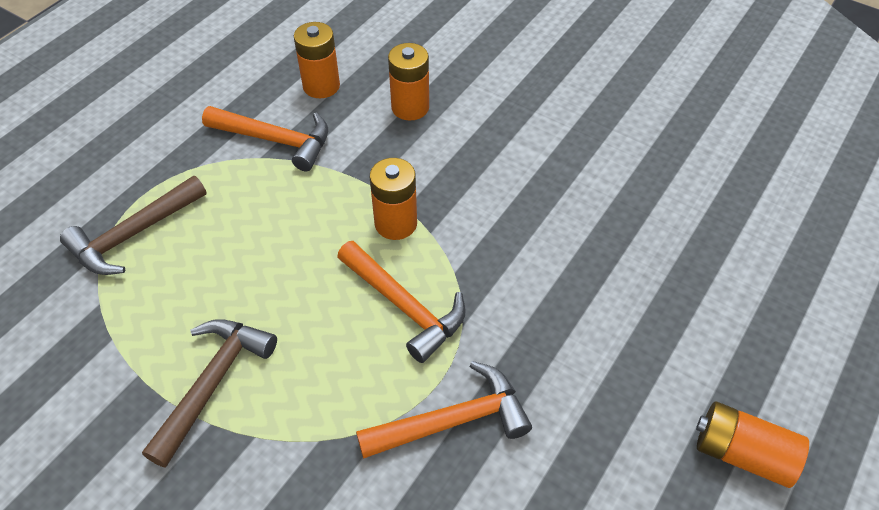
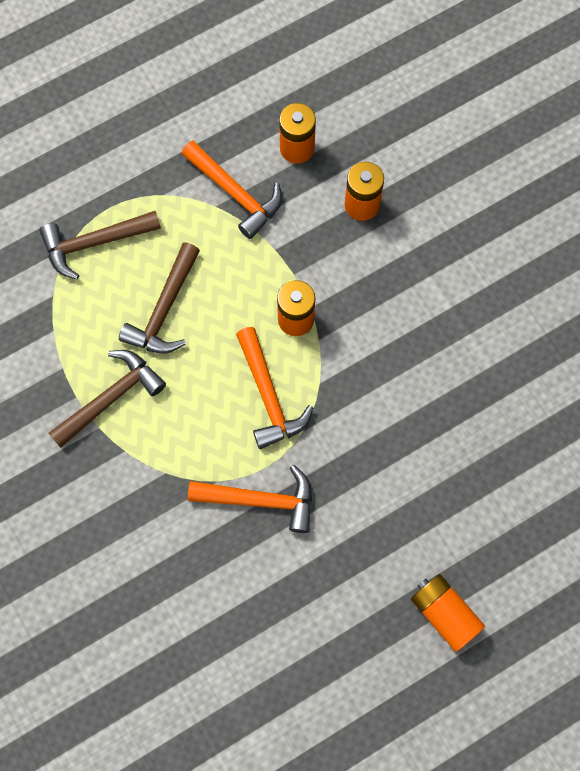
camera: 25 degrees right, 20 degrees up
none -> brown hammer [119,242,200,354]

